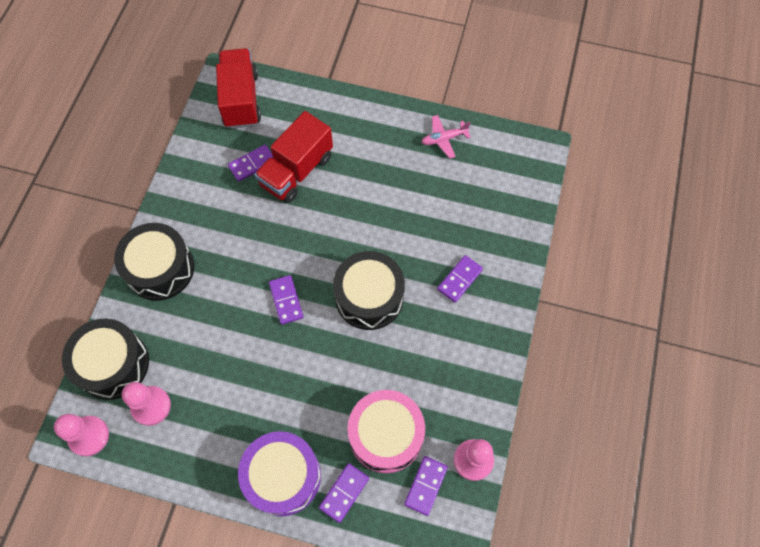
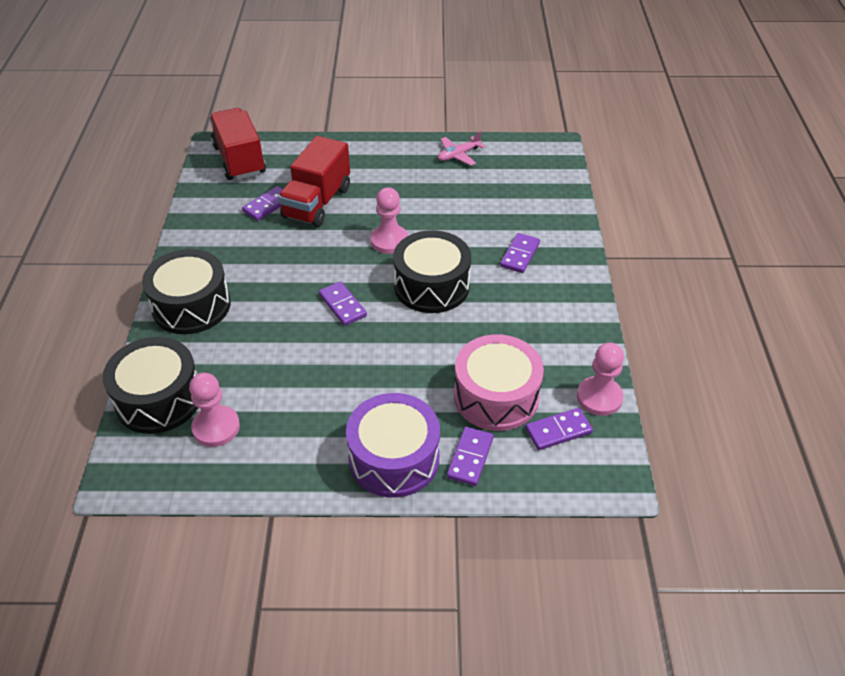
camera: 15 degrees left, 20 degrees down
pink pawn [54,414,109,456] -> pink pawn moved to [370,187,408,254]
purple domino [404,456,448,516] -> purple domino turned 60 degrees clockwise [525,408,593,450]

